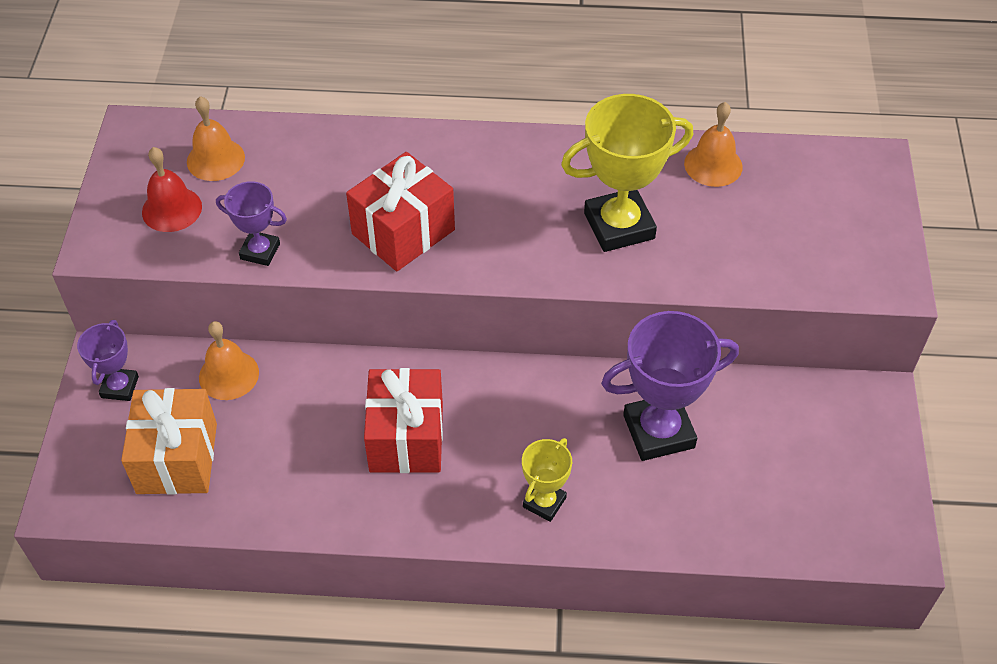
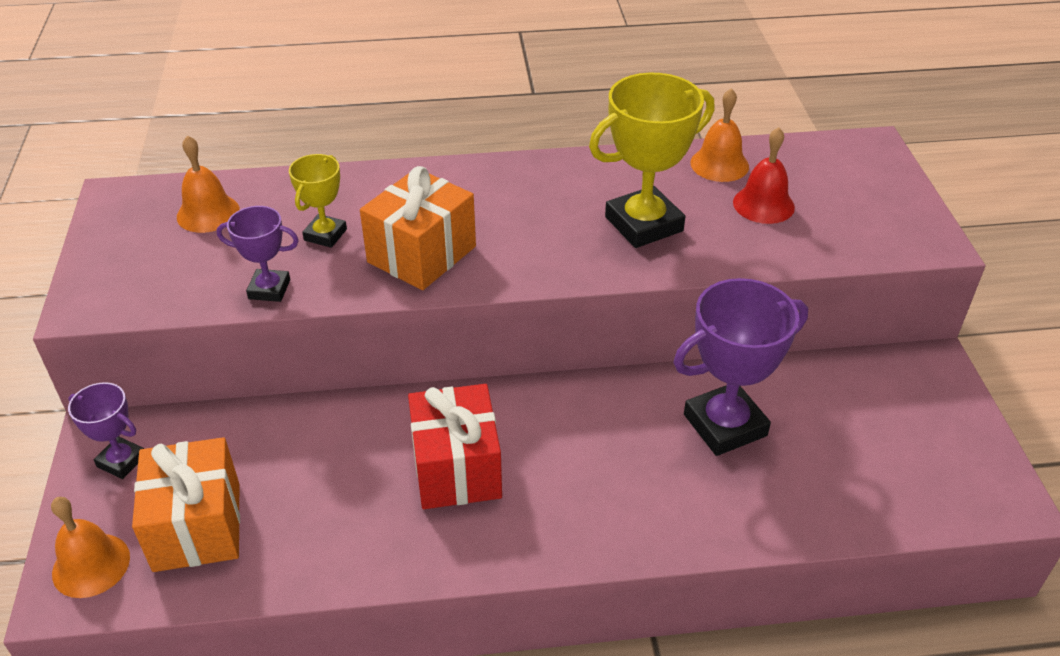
camera: 10 degrees left, 10 degrees down
purple trophy [77,320,139,401] -> purple trophy turned 60 degrees counterclockwise [68,382,144,479]
red bell [142,147,202,232] -> red bell moved to [733,127,795,224]
orange bell [199,321,259,400] -> orange bell moved to [51,497,130,598]
red gift [346,152,455,271] -> orange gift [360,166,476,290]
yellow trophy [522,438,572,522] -> yellow trophy moved to [289,154,347,248]

